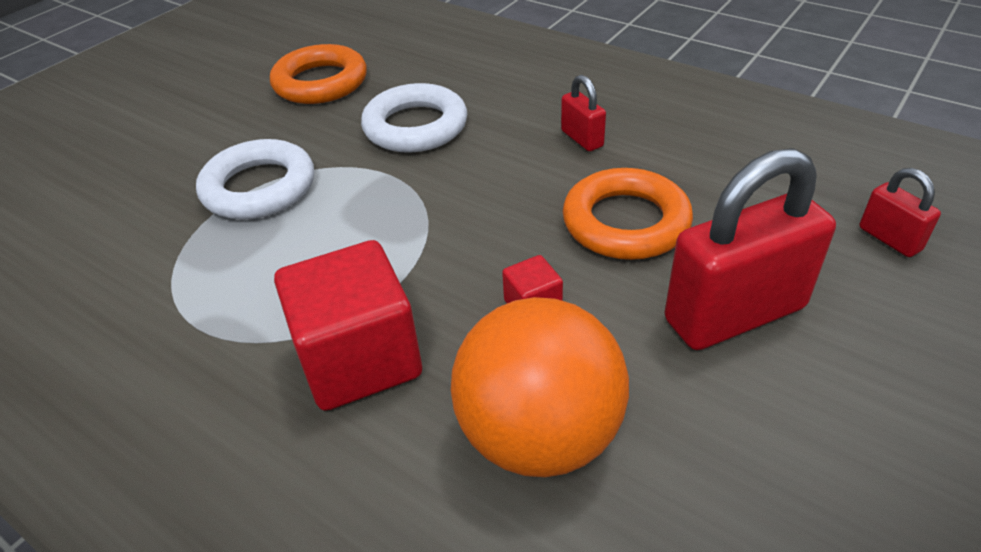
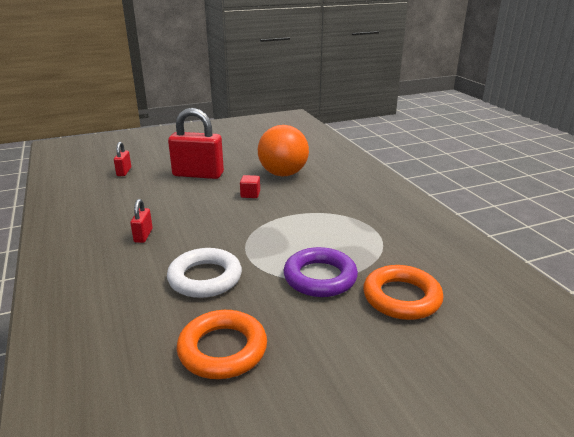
camera: 150 degrees left, 15 degrees down
white ring [196,139,314,220] -> purple ring [284,247,358,297]
red cube [274,240,422,411] -> none
orange ring [563,168,693,260] -> orange ring moved to [363,265,444,320]

